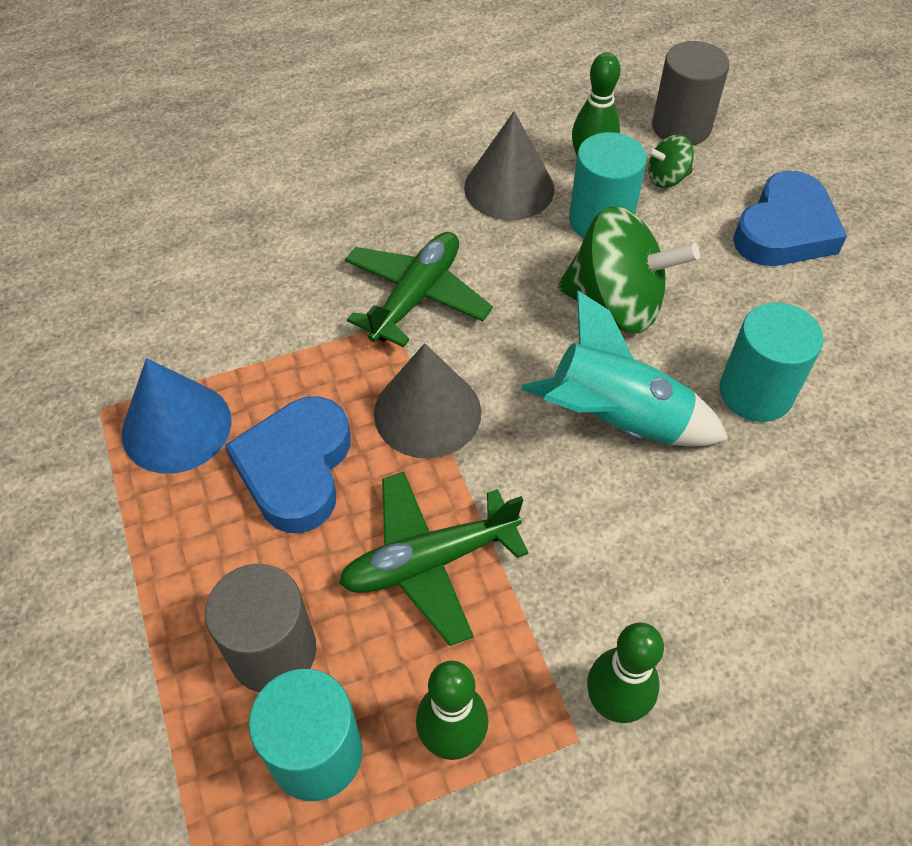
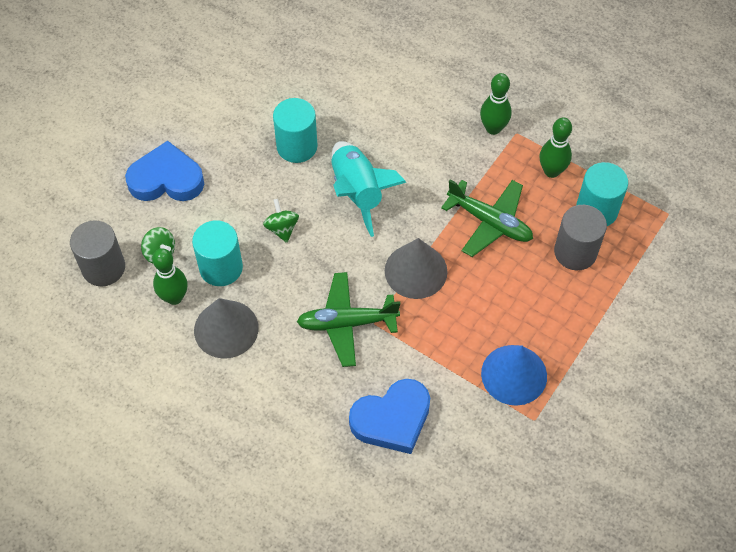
camera: 125 degrees left, 5 degrees up
blue heart [225,396,351,533] -> blue heart moved to [349,379,430,454]
green spinning top [558,206,700,333] -> green spinning top [263,199,299,243], size x0.48

